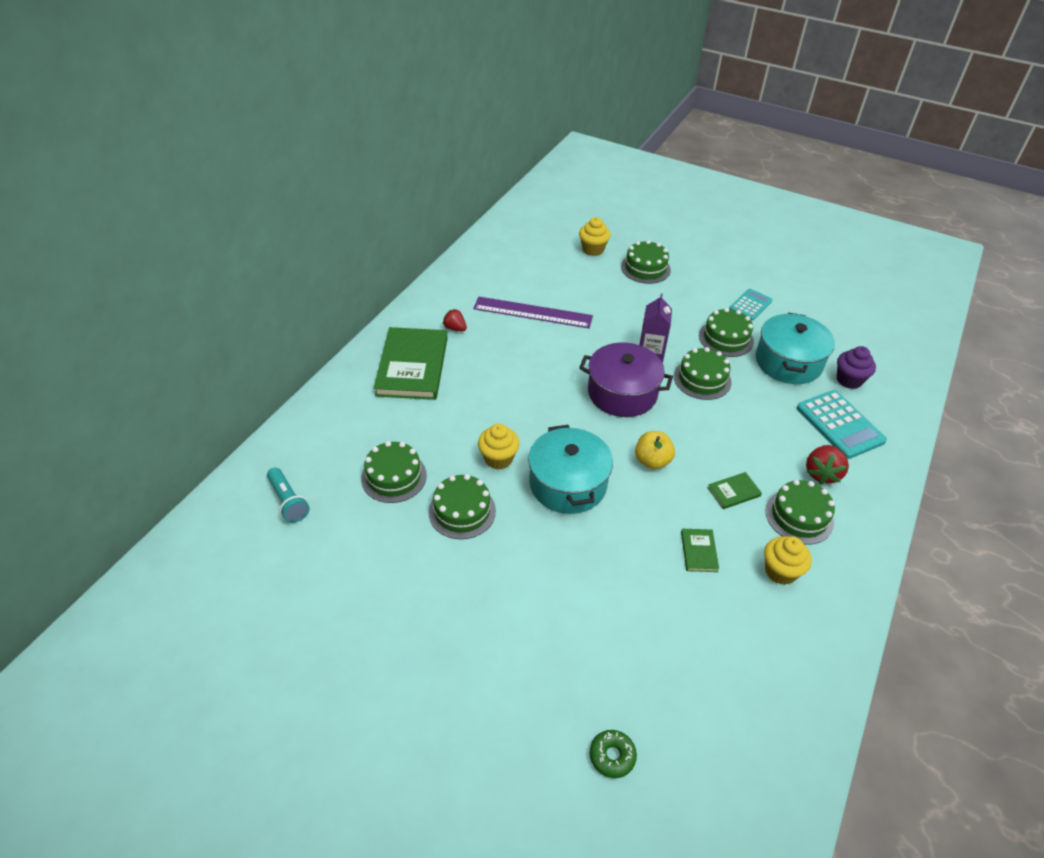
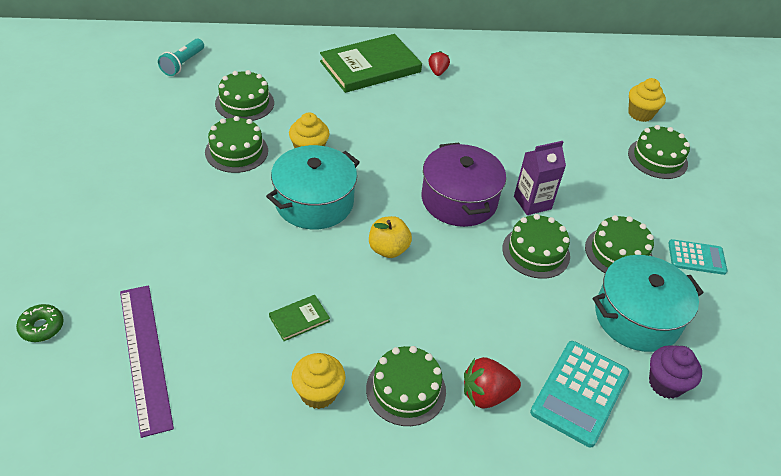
camera: 55 degrees right, 0 degrees up
purple ruler [473,297,593,328] -> purple ruler moved to [120,285,174,438]
green book [708,472,762,509] -> none

